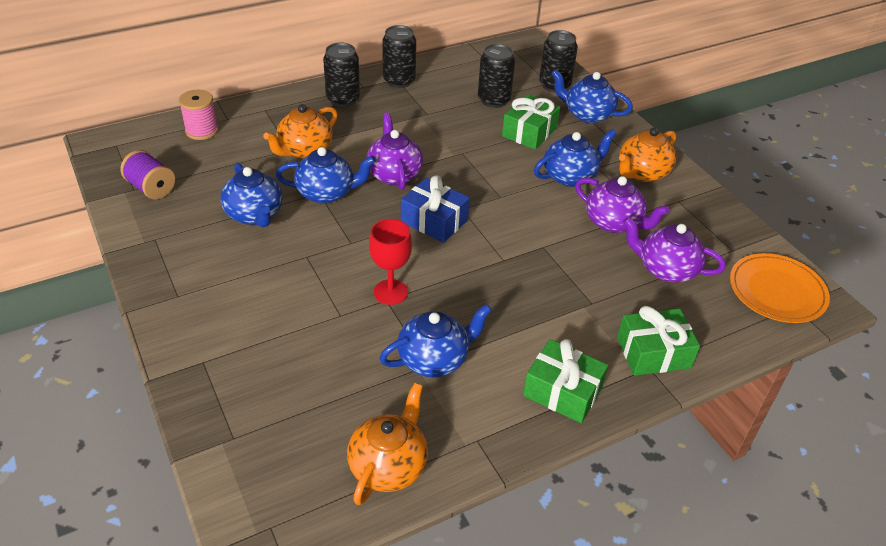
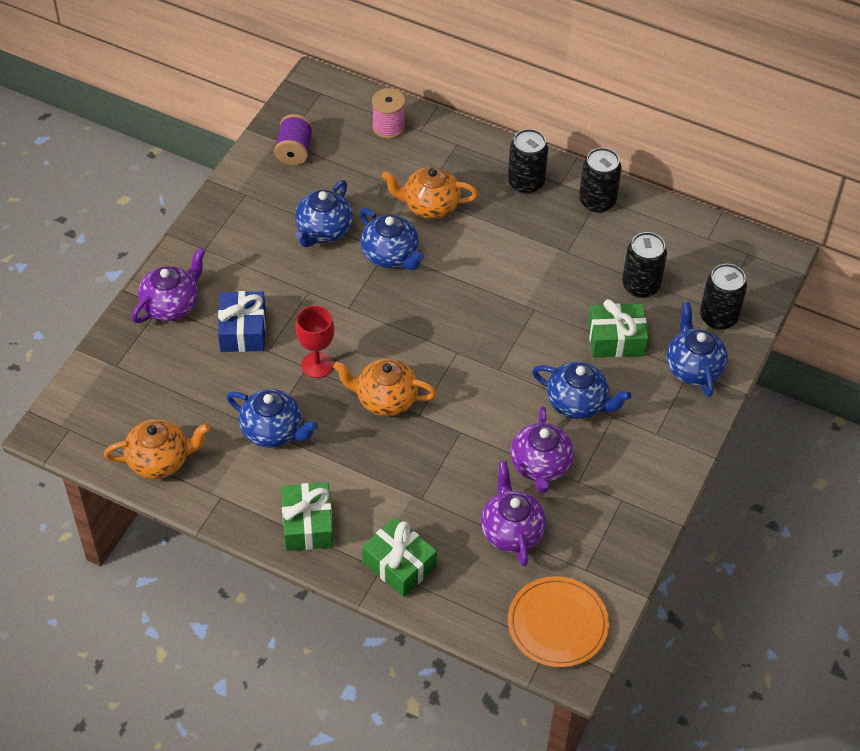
camera: 55 degrees right, 10 degrees up
purple teapot [366,113,424,190] -> purple teapot moved to [132,248,206,323]
blue gift [401,175,470,243] -> blue gift moved to [218,291,266,352]
orange teapot [619,128,676,182] -> orange teapot moved to [333,359,436,416]

